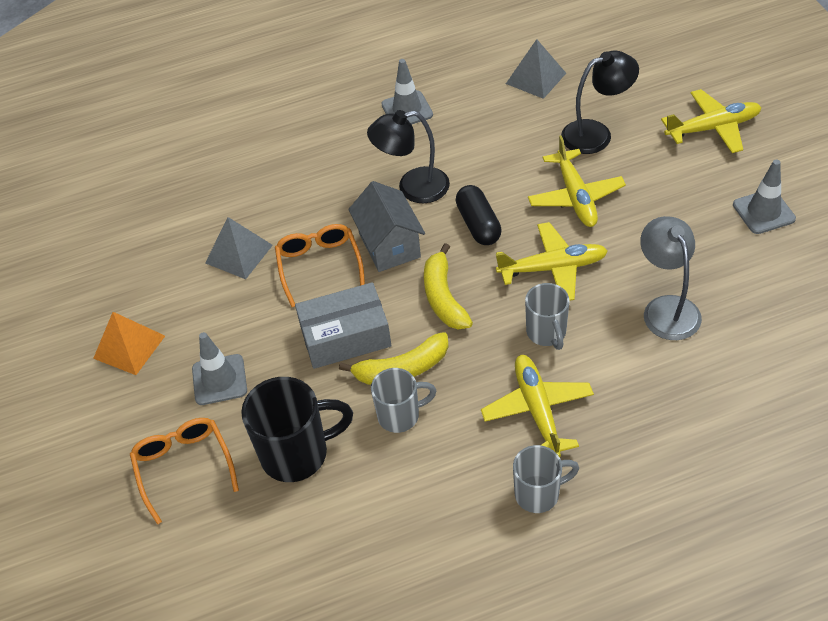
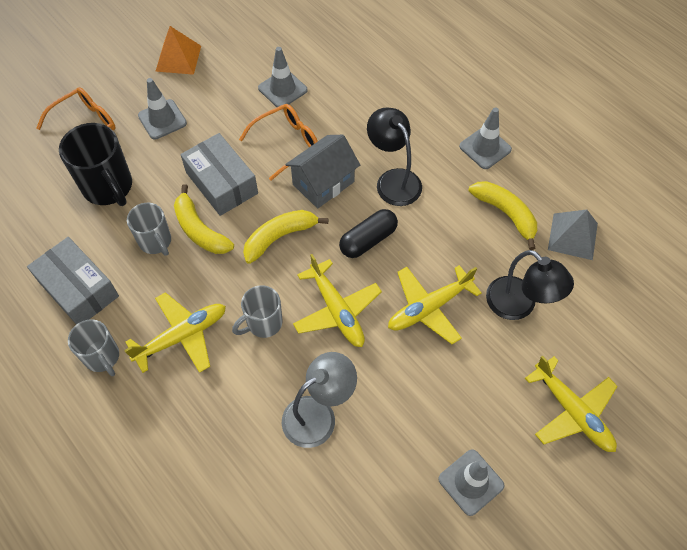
camera: 65 degrees right, 10 degrees up
grey pyramid [205,217,273,279] -> grey traffic cone [258,47,308,107]
none -> grey box [27,237,119,325]
none -> yellow banana [469,181,537,250]

